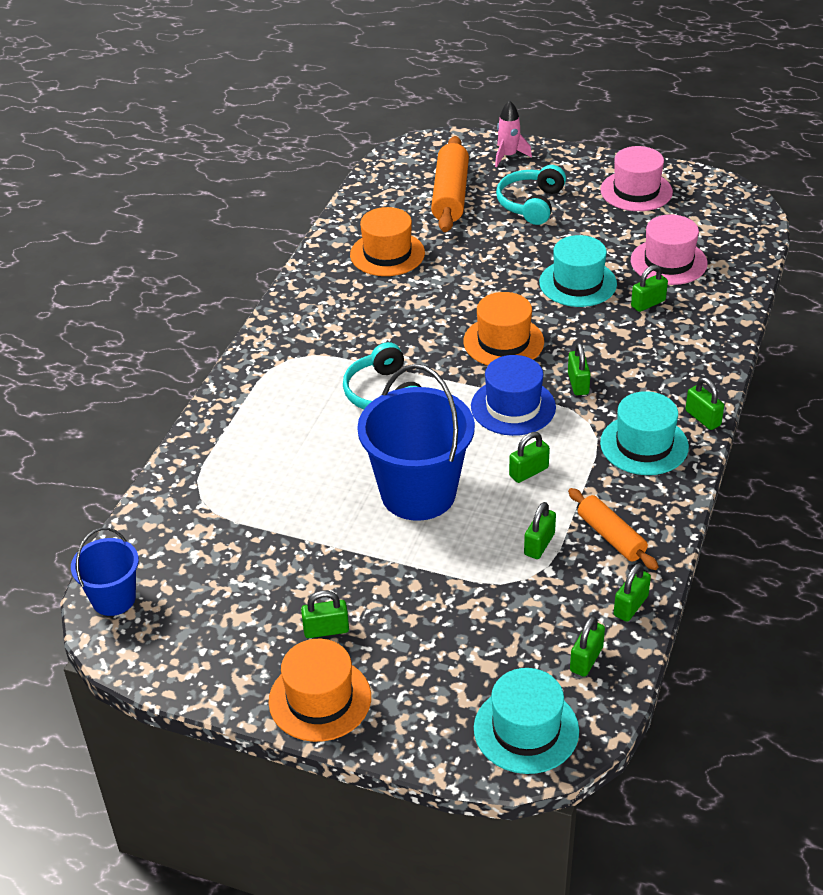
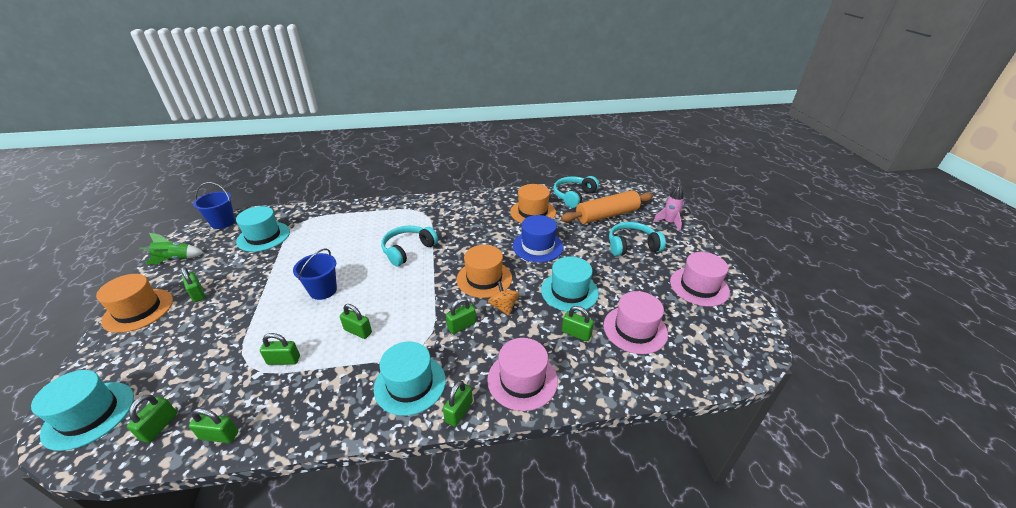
camera: 60 degrees right, 5 degrees down
blue bucket [357,364,475,521] -> blue bucket [293,248,337,300], size x0.55
blue hat [471,355,556,436] -> blue hat moved to [513,215,564,262]
orange rolling pin [568,488,659,570] -> none
green padlock [570,616,605,677] -> green padlock turned 75 degrees counterclockwise [127,395,177,443]
none -> green rocket [140,233,204,264]
none -> turquoise hat [236,206,290,252]
none -> pink hat [487,338,558,411]
none -> orange spinning top [488,281,519,316]
none -> turquoise headphones [553,176,599,208]

